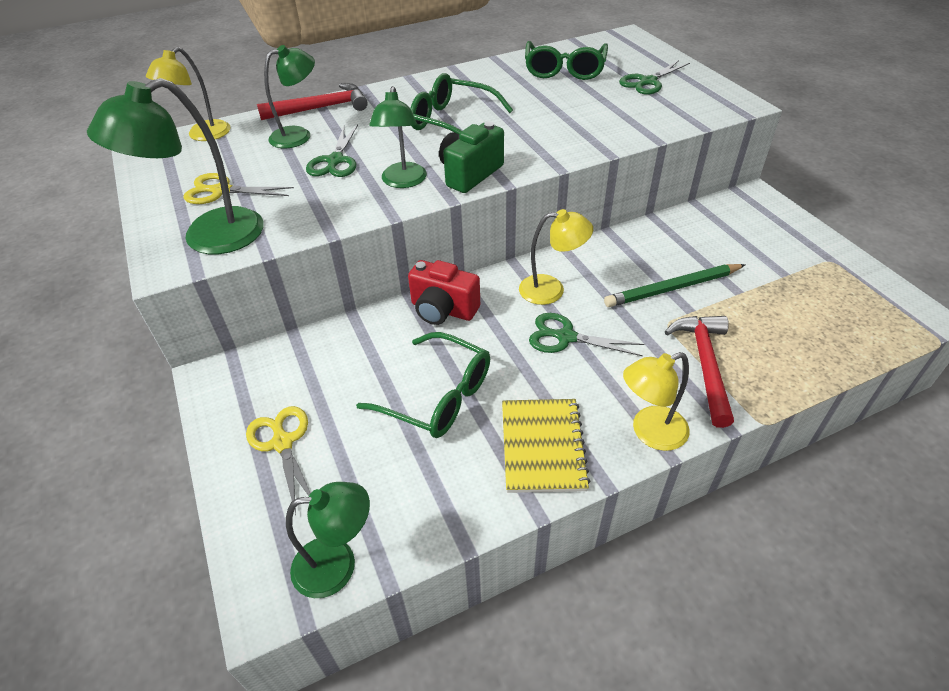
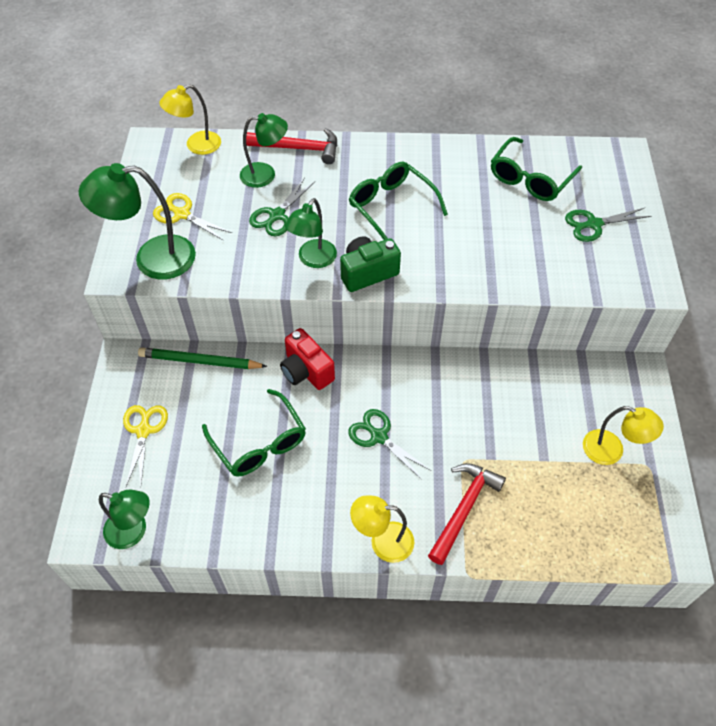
camera: 25 degrees right, 10 degrees up
yellow notebook [502,399,590,493] -> none
yellow lamp [519,209,593,305] -> yellow lamp moved to [583,406,664,465]
green pencil [604,264,745,307] -> green pencil moved to [138,347,268,369]

